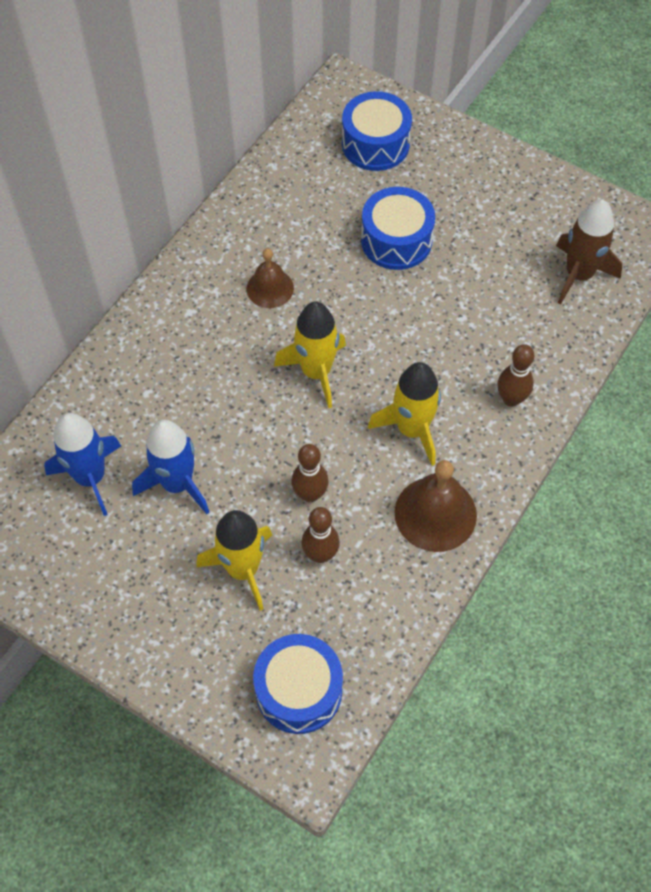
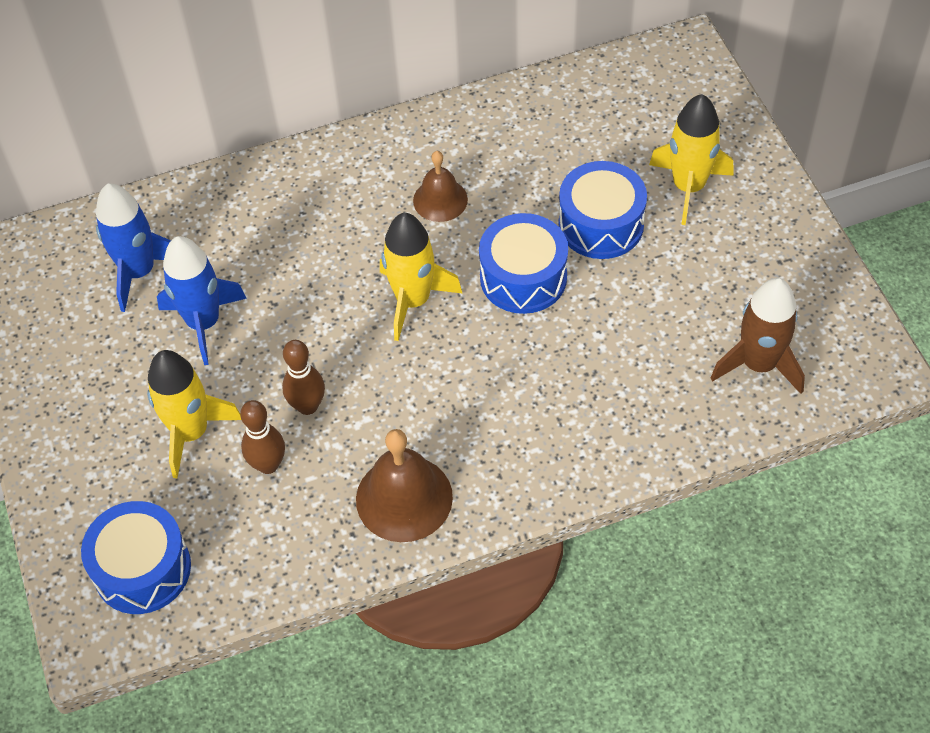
camera: 40 degrees right, 5 degrees down
blue drum [342,91,412,171] -> blue drum moved to [479,213,568,314]
yellow rocket [368,362,441,466] -> yellow rocket moved to [649,94,734,225]
brown bowling pin [498,344,534,406] -> none

